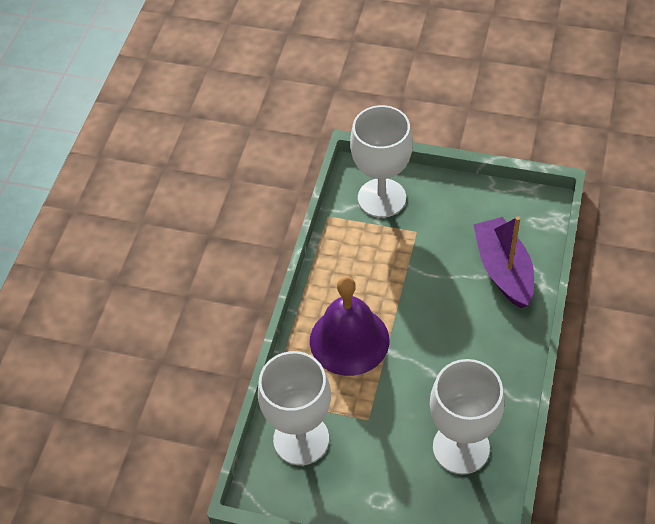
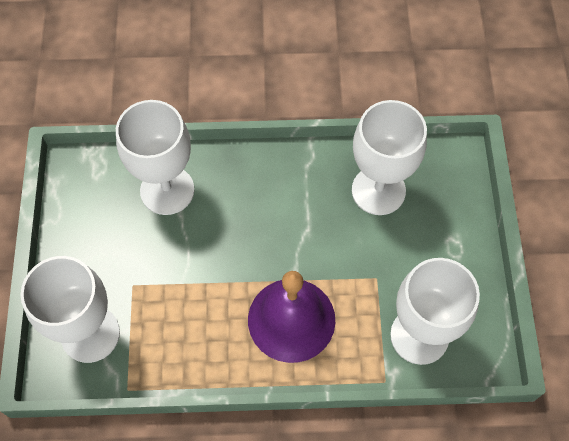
camera: 110 degrees left, 10 degrees up
purple boat [473,216,534,309] -> white goblet [116,100,194,215]

